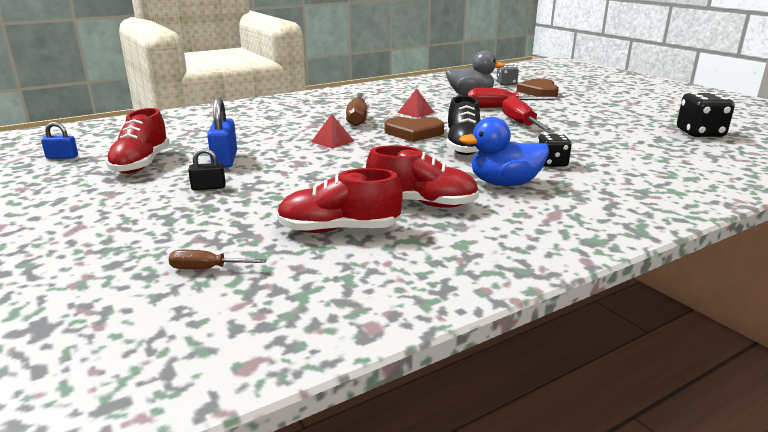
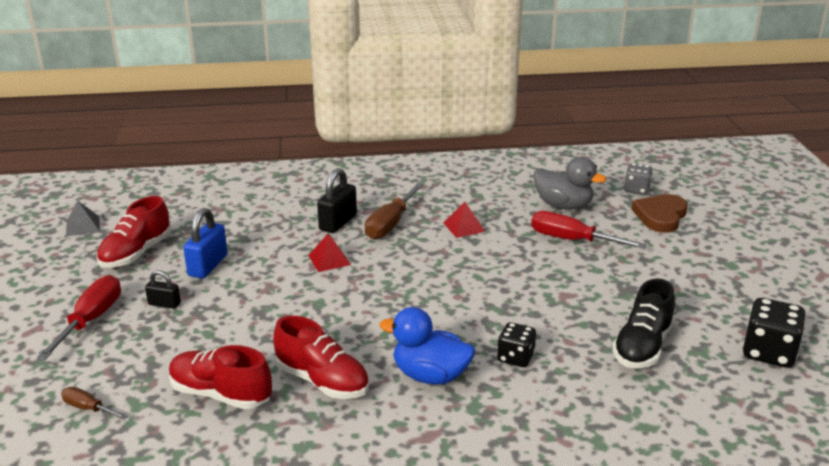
camera: 25 degrees right, 5 degrees up
blue padlock [41,122,78,159] -> grey pyramid [66,201,100,236]
brown heart [385,117,444,142] -> none
black shoe [447,96,481,155] -> black shoe moved to [612,278,675,368]
red screwdriver [502,96,555,133] -> red screwdriver moved to [37,275,121,360]
none -> black padlock [317,168,357,233]

